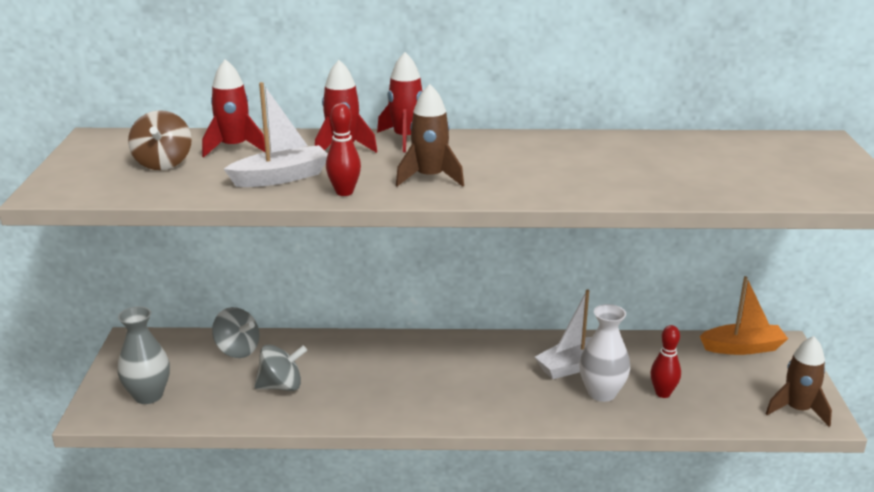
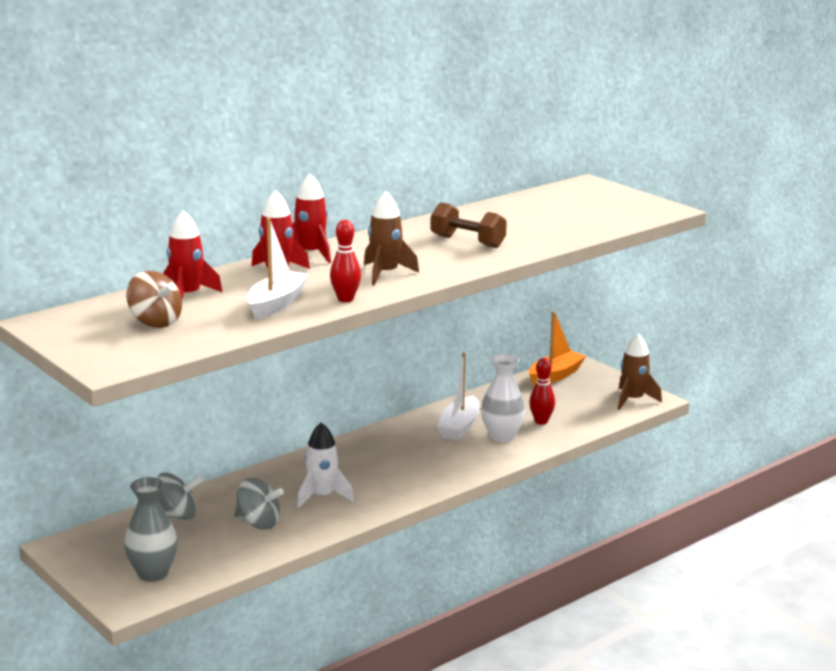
camera: 40 degrees left, 5 degrees down
grey spinning top [254,345,307,391] -> grey spinning top turned 75 degrees clockwise [234,478,284,530]
none -> white rocket [297,422,354,508]
none -> brown dumbbell [431,202,507,248]

